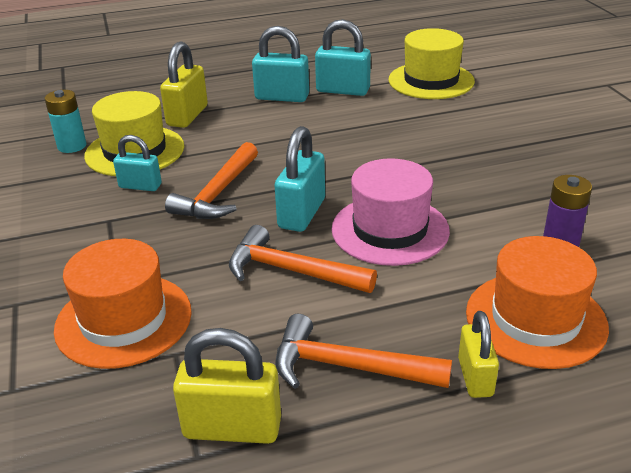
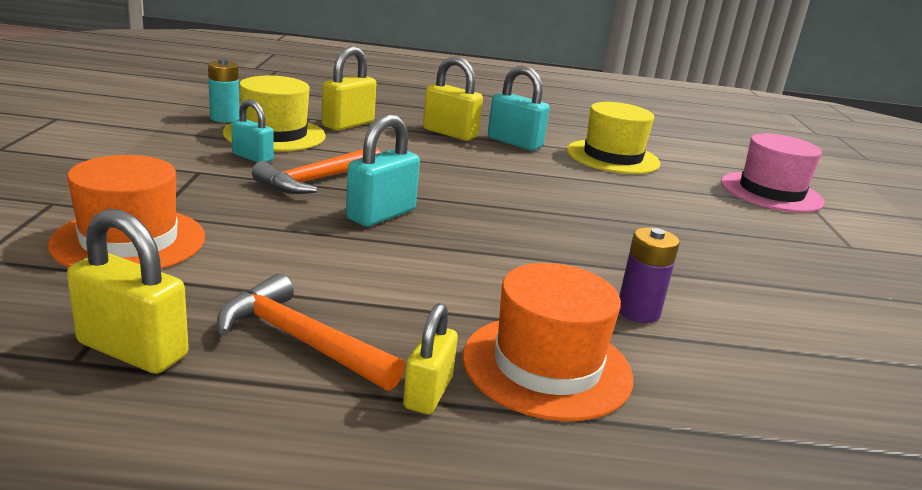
camera: 15 degrees right, 10 degrees down
orange hammer [229,225,377,293] -> none
turquoise padlock [252,26,309,102] -> yellow padlock [423,56,483,141]
pink hat [331,158,450,266] -> pink hat moved to [721,133,825,213]

